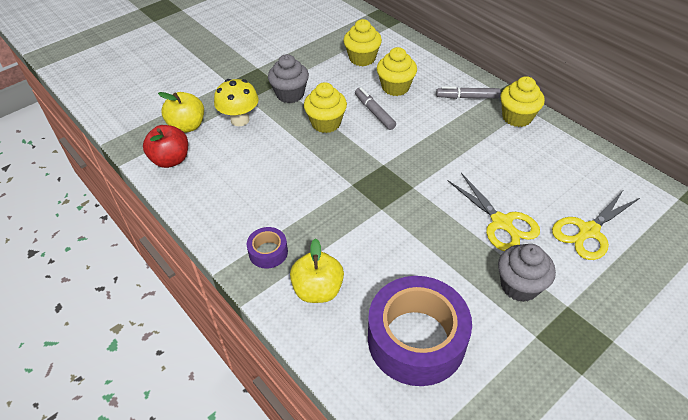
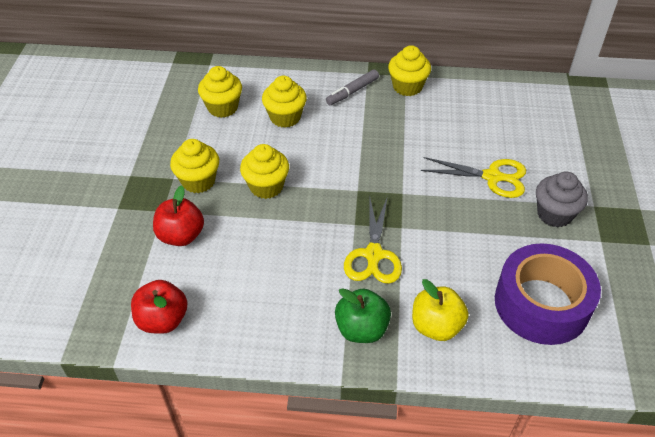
camera: 45 degrees left, 0 degrees up
yellow apple [158,92,204,133] -> none
yellow mushroom [214,79,259,126] -> red apple [153,185,204,246]
purple tape [247,227,288,269] -> green apple [335,288,391,343]
grey cupcake [268,54,309,103] -> yellow cupcake [170,139,219,193]
grey marker [355,88,396,130] -> none
yellow scissors [552,189,640,260] -> yellow scissors moved to [344,196,402,284]

